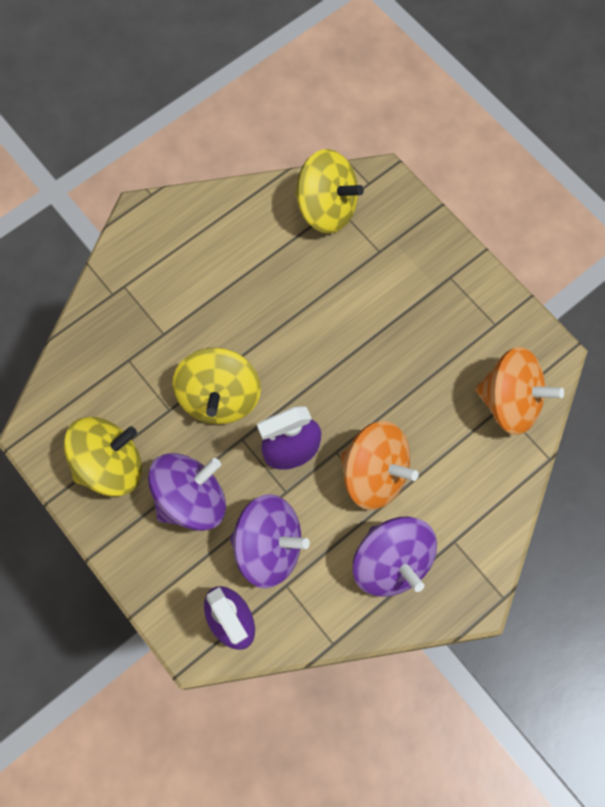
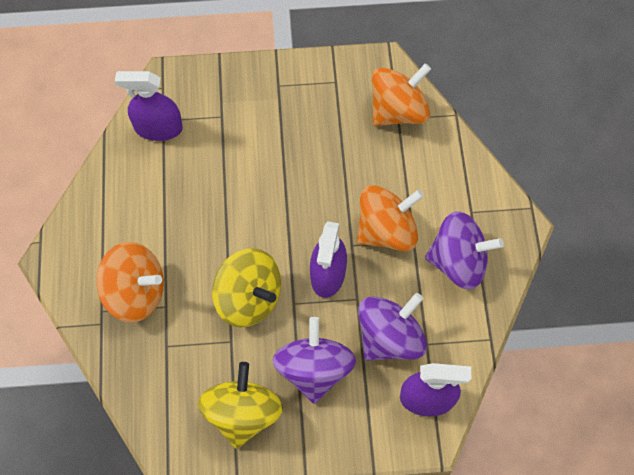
camera: 55 degrees left, 5 degrees down
yellow spinning top [295,149,364,234] -> purple spray bottle [115,71,183,141]
none -> orange spinning top [96,242,164,323]

